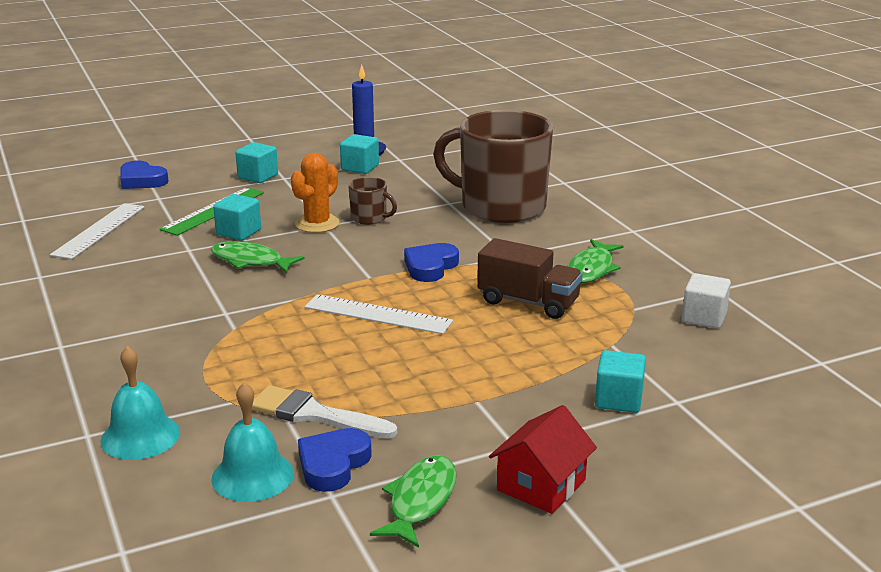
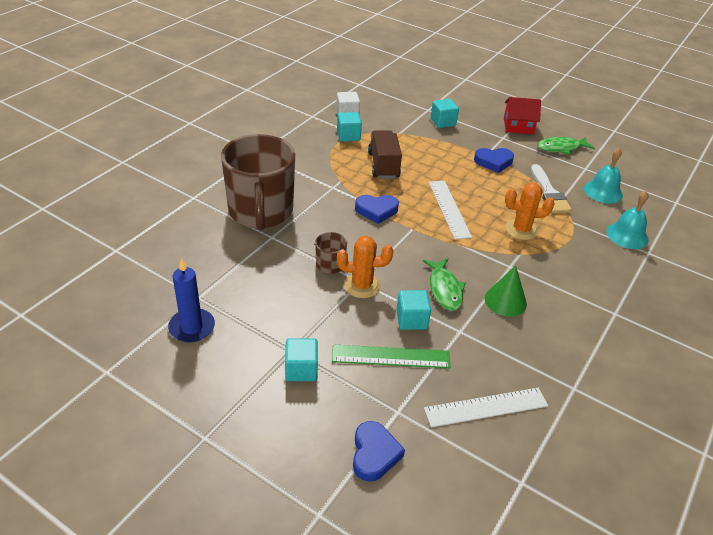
camera: 125 degrees left, 15 degrees up
blue heart [298,428,372,492] -> blue heart moved to [474,148,514,173]
turquoise cube [340,134,379,174] -> turquoise cube moved to [337,112,362,141]
green fish [568,239,623,283] -> none
none -> green cone [485,265,527,317]
none -> orange cactus [505,182,555,240]

